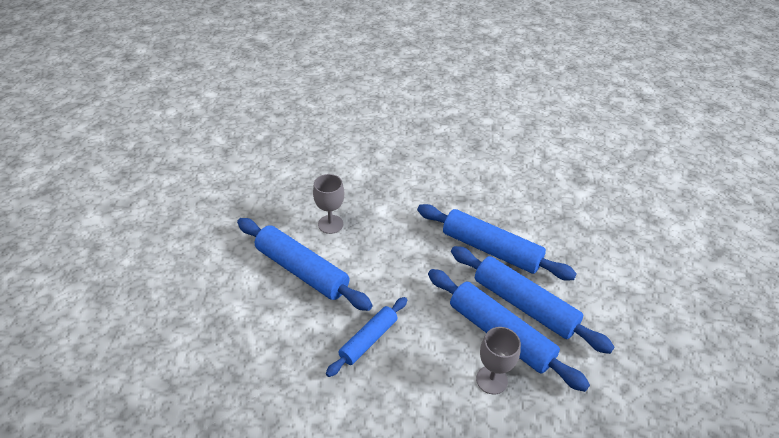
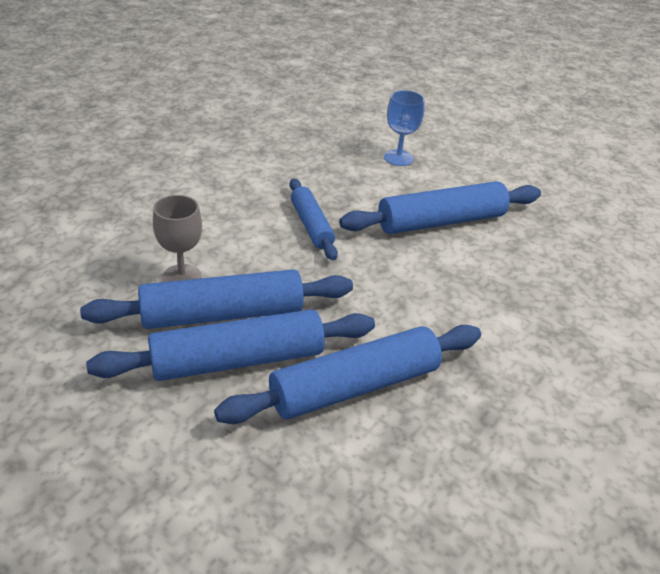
camera: 120 degrees right, 5 degrees down
grey goblet [313,174,344,234] -> none
none -> blue goblet [384,90,425,166]

